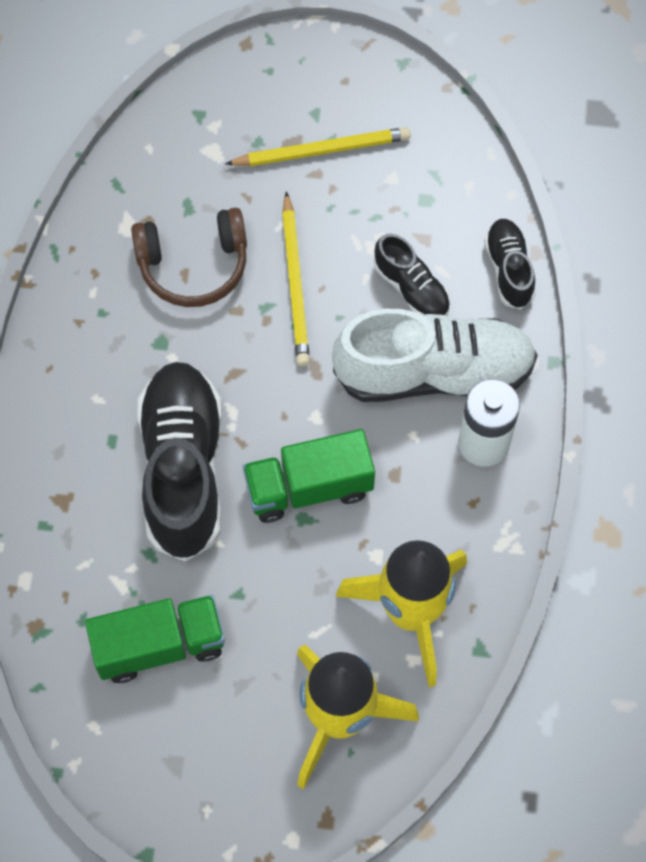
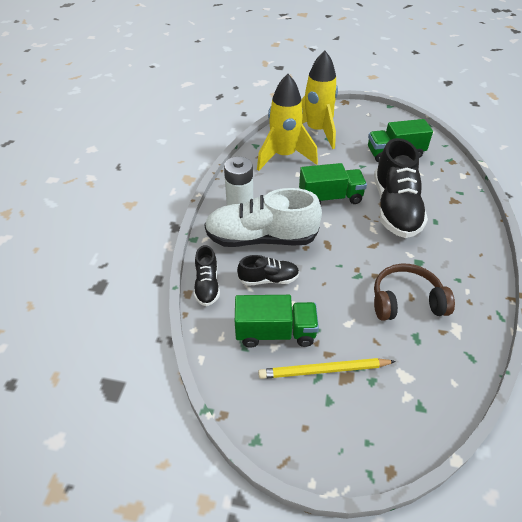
camera: 175 degrees left, 20 degrees down
yellow pencil [282,191,310,366] -> none
black shoe [374,234,450,316] -> black shoe turned 120 degrees clockwise [237,255,299,286]
none -> green truck [235,295,319,348]

